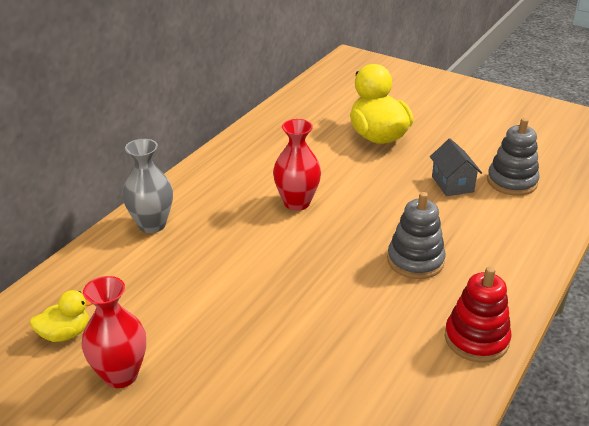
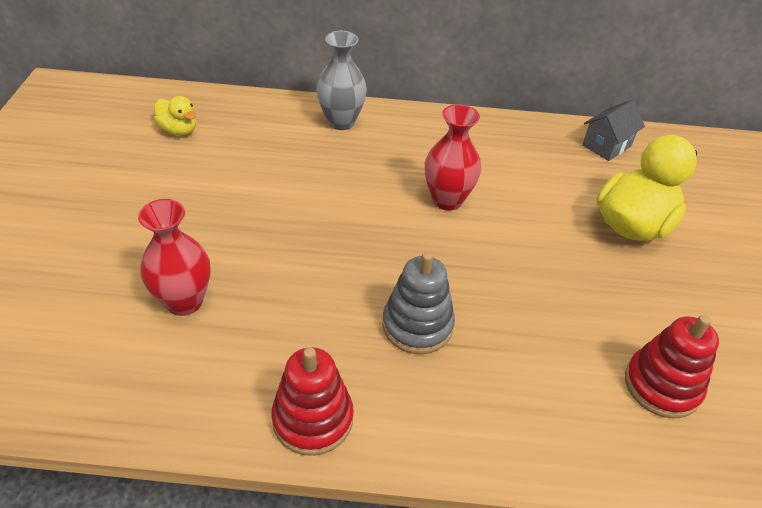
camera: 60 degrees right, 10 degrees up
red vase [82,276,146,388] -> red vase moved to [138,199,211,316]
grey house [430,139,482,196] -> grey house moved to [582,100,645,161]
grey stacking toy [487,118,540,196] -> red stacking toy [625,315,719,418]

